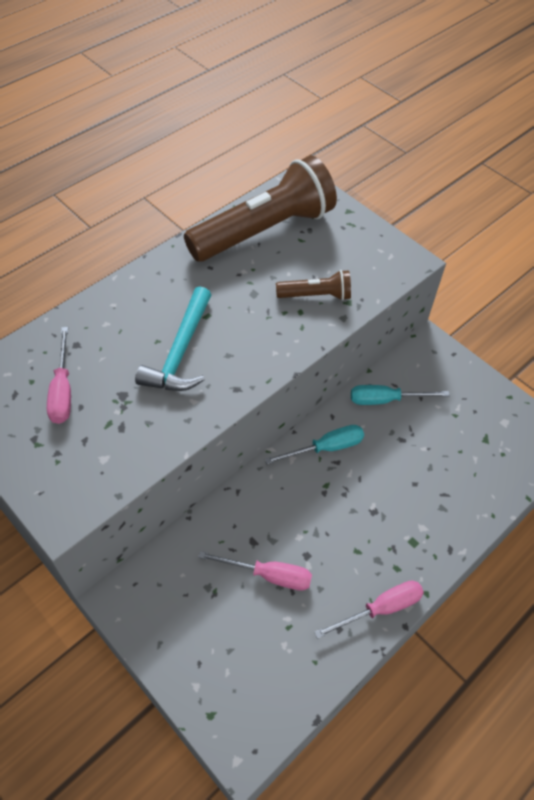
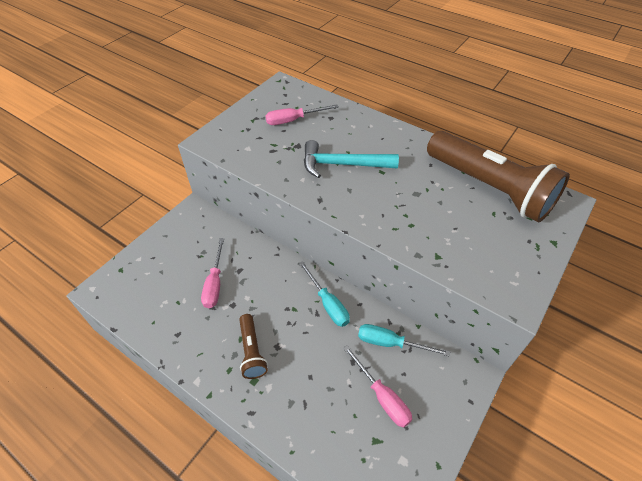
camera: 80 degrees right, 5 degrees down
brown flashlight [276,270,351,301] -> brown flashlight moved to [239,314,268,379]
pink screwdriver [314,580,424,639] -> pink screwdriver moved to [343,345,412,428]
turquoise screwdriver [351,385,450,405] -> turquoise screwdriver turned 60 degrees counterclockwise [358,324,450,357]

